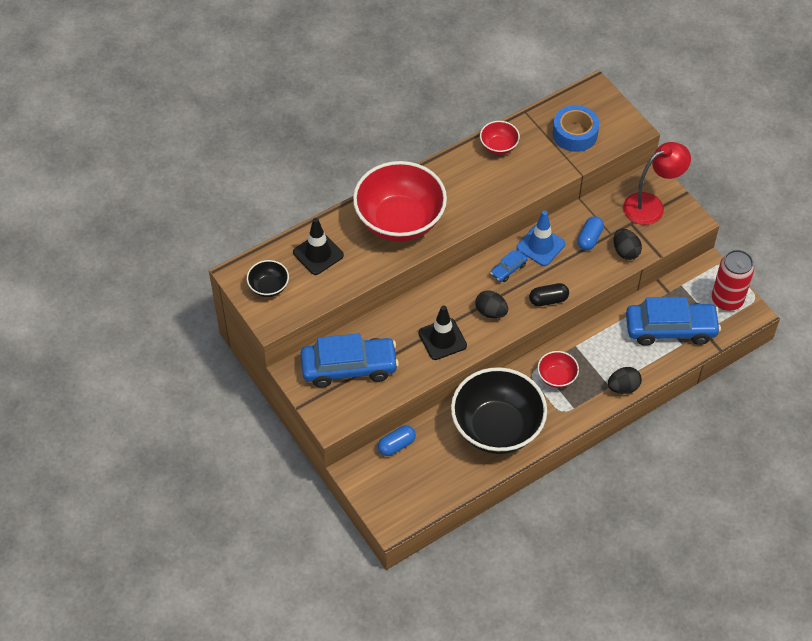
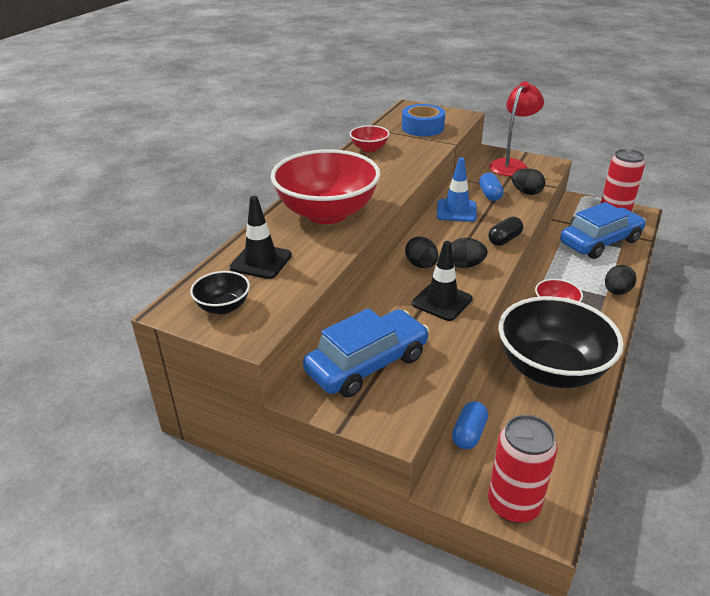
camera: 30 degrees left, 20 degrees down
blue car [490,250,528,282] -> none
none -> black egg [405,236,438,268]
none -> red can [488,415,558,523]

